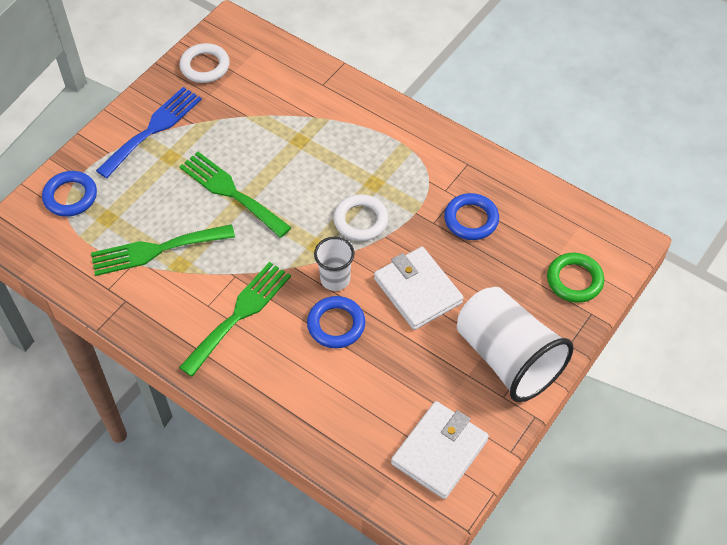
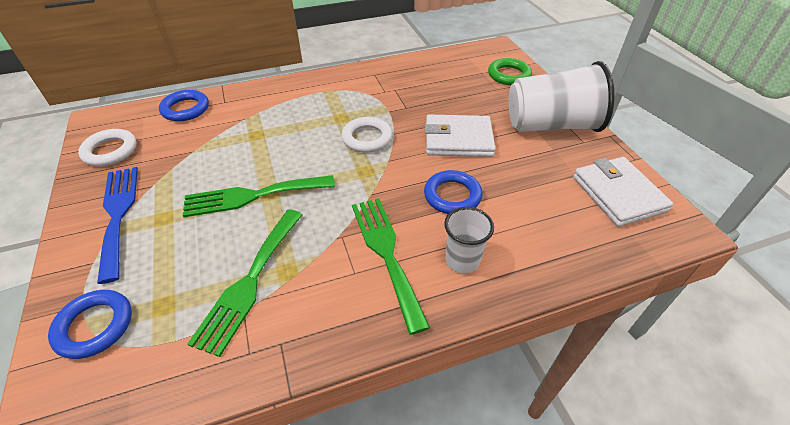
camera: 55 degrees left, 10 degrees down
white cup [314,237,355,291] -> white cup moved to [444,207,494,273]
blue ring [444,193,499,240] -> blue ring moved to [159,90,209,121]

